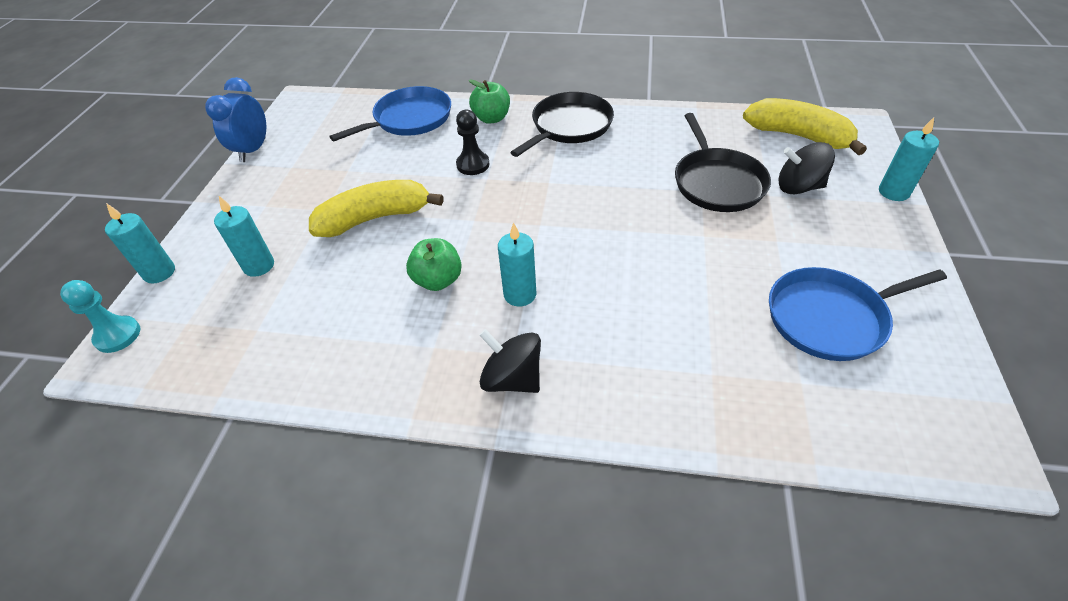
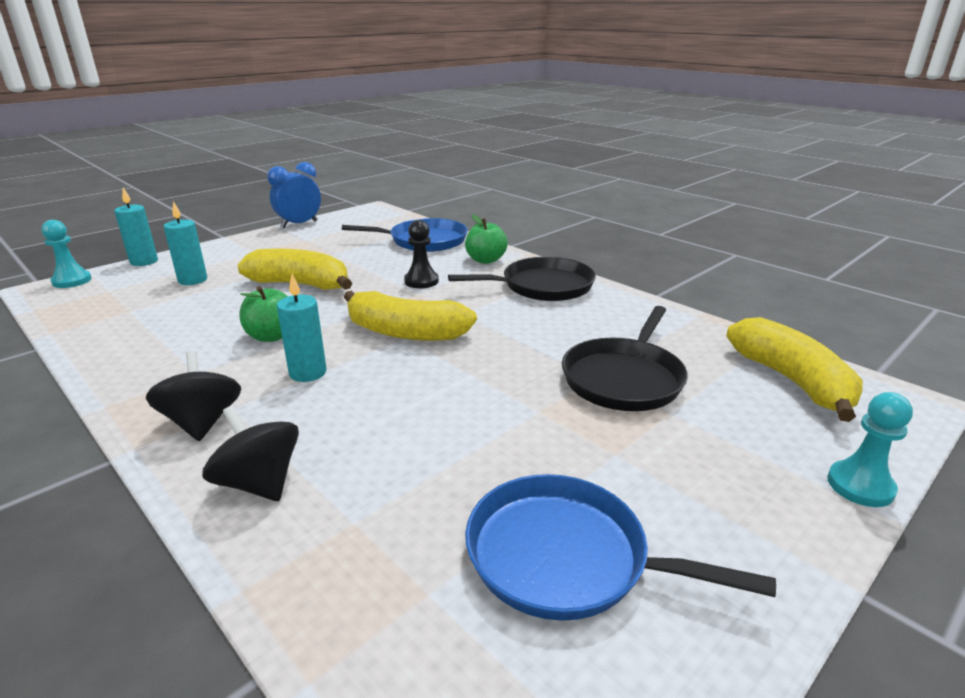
camera: 35 degrees right, 20 degrees down
black spinning top [779,142,835,194] -> black spinning top moved to [202,405,299,501]
turquoise candle [879,117,939,201] -> turquoise pawn [827,392,913,507]
none -> yellow banana [344,291,477,341]

